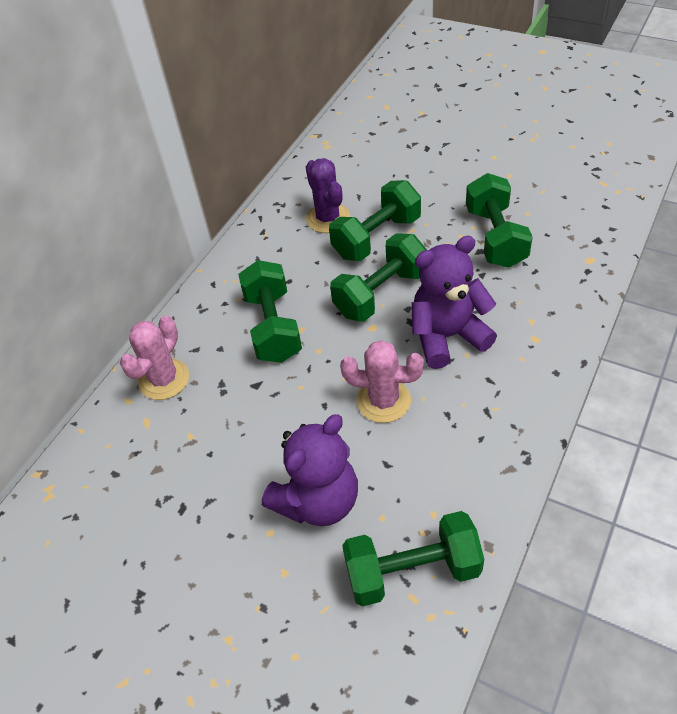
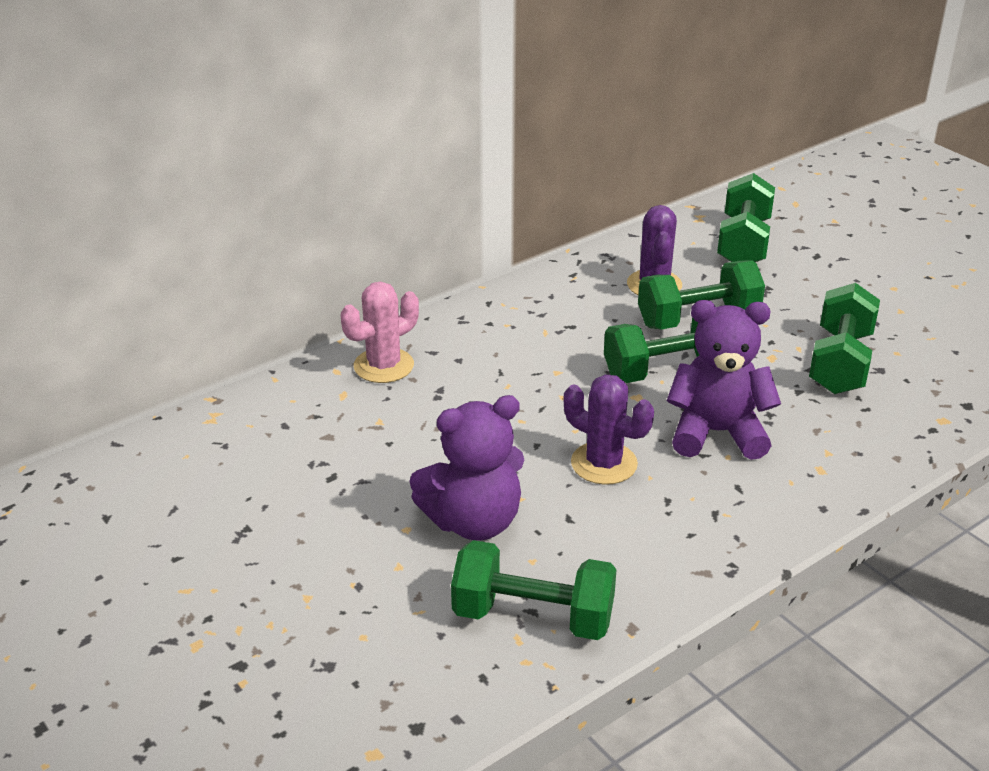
camera: 20 degrees right, 15 degrees down
green dumbbell [238,260,302,363] -> green dumbbell moved to [717,173,775,262]
pink cactus [340,340,424,423] -> purple cactus [564,374,654,485]

